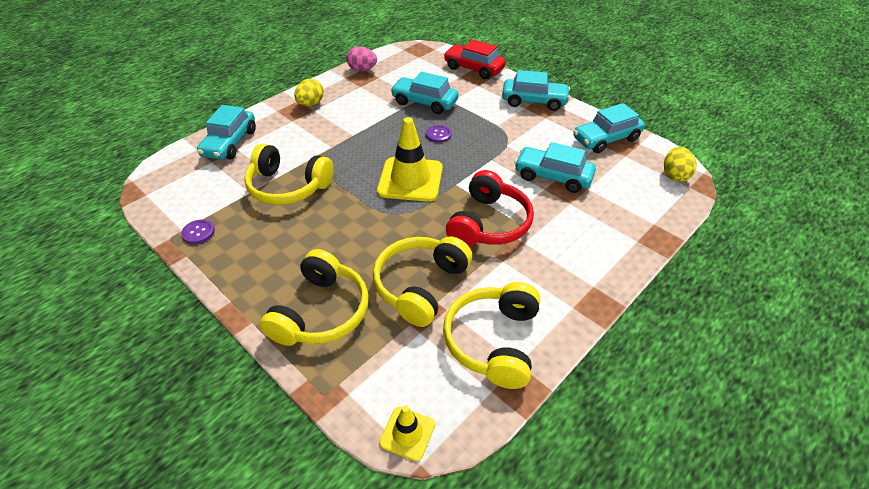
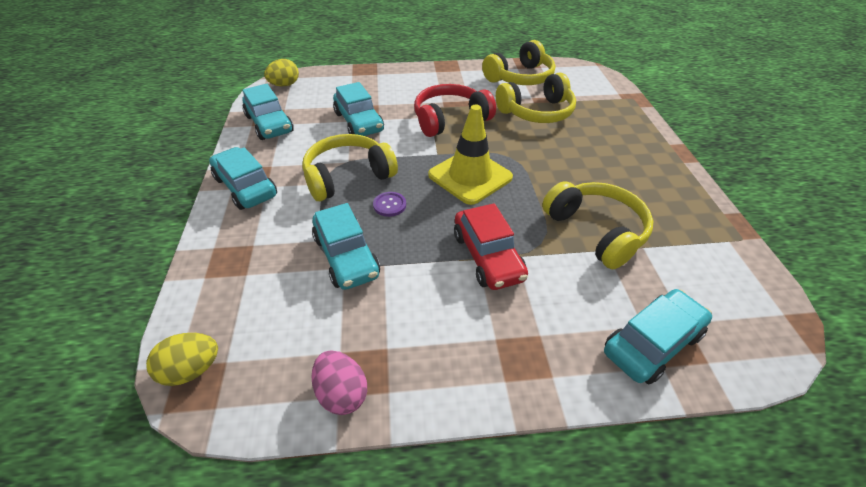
camera: 140 degrees left, 0 degrees up
purple button [181,219,215,244] -> none
yellow headphones [260,249,369,346] -> yellow headphones moved to [302,134,398,201]
yellow egg [294,79,324,106] -> yellow egg moved to [146,333,218,386]
yellow traffic cone [379,405,435,461] -> none
red car [444,40,506,79] -> red car moved to [454,203,528,290]
turquoise car [573,103,645,153] -> turquoise car turned 45 degrees clockwise [243,84,294,140]

